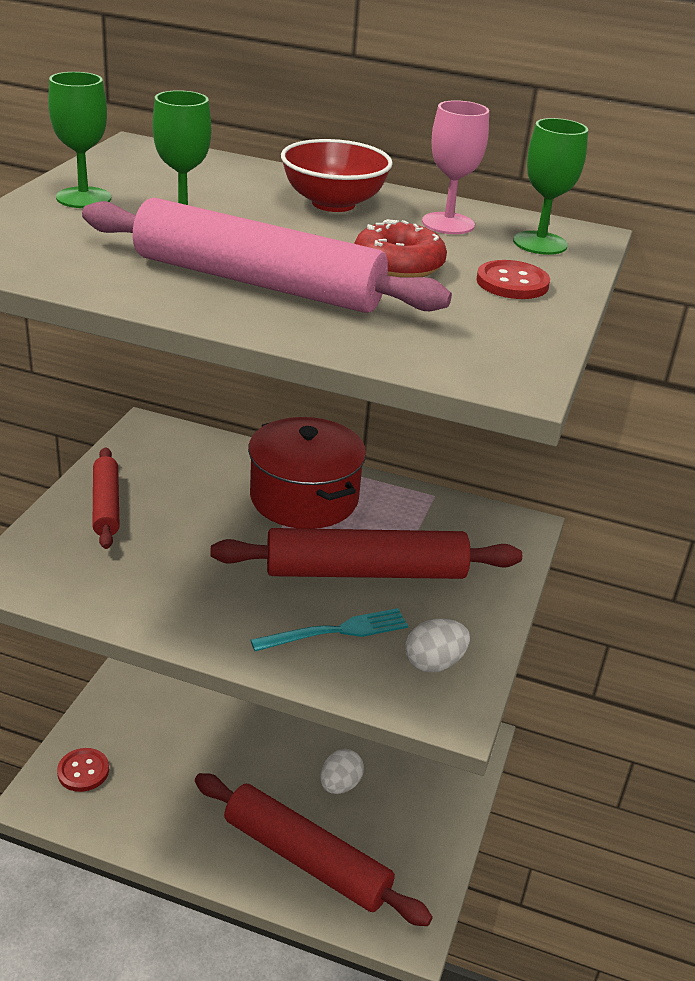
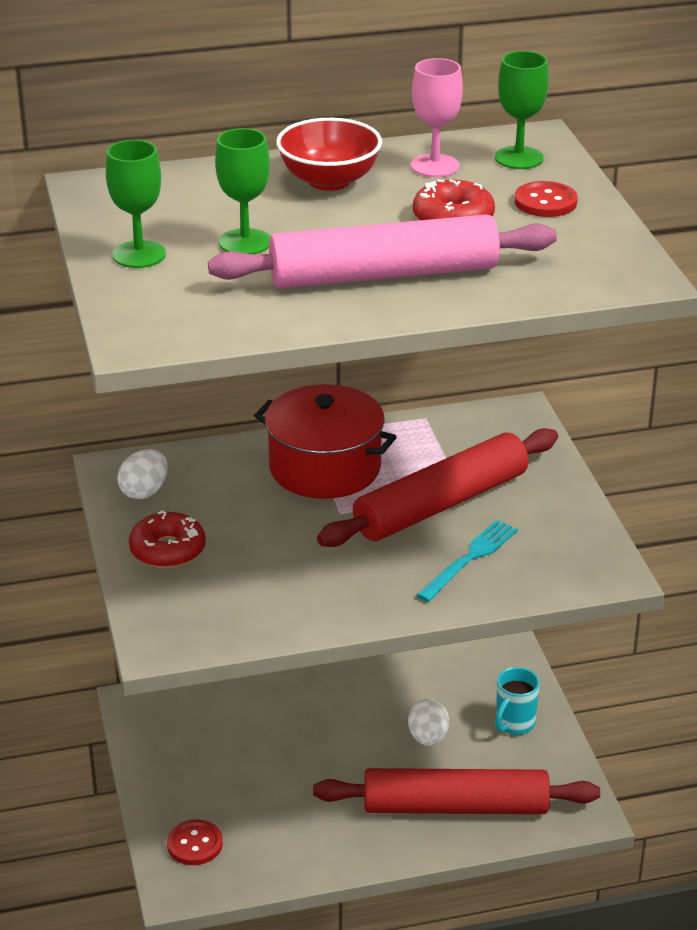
camera: 30 degrees left, 0 degrees up
red rolling pin [92,447,120,549] -> red donut [129,510,206,568]
white egg [405,619,470,673] -> white egg moved to [117,449,168,499]
none -> turquoise mug [495,667,540,735]

